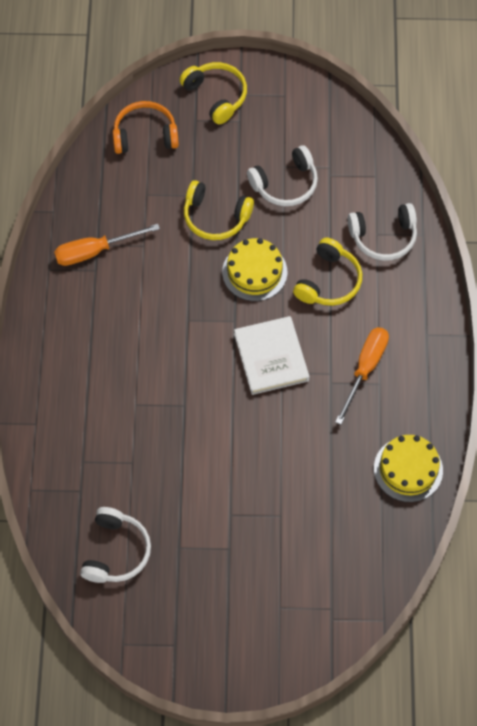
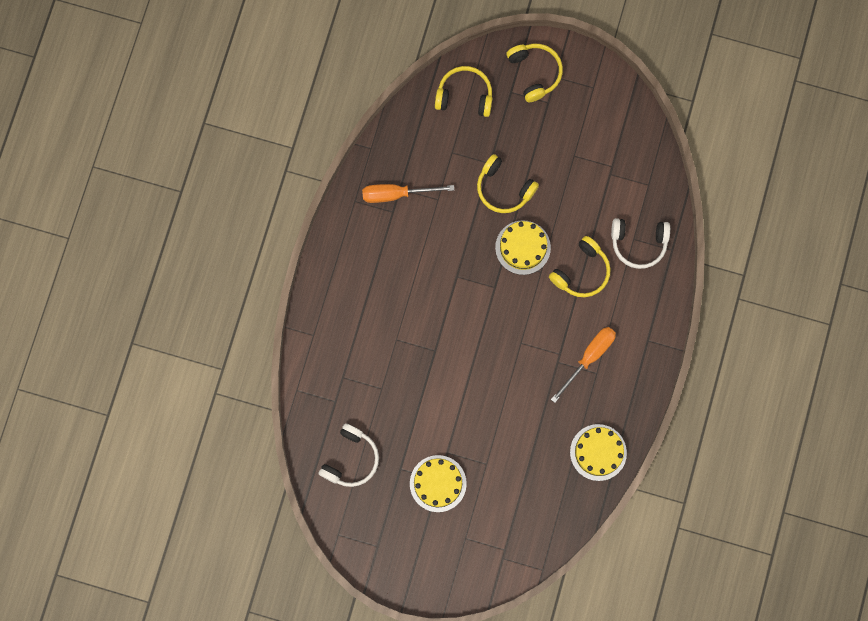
camera: 15 degrees right, 15 degrees up
orange headphones [113,101,179,154] -> yellow headphones [435,66,492,117]
white book [234,316,310,395] -> none
white headphones [247,145,318,206] -> none
none -> yellow cake [410,455,467,512]

